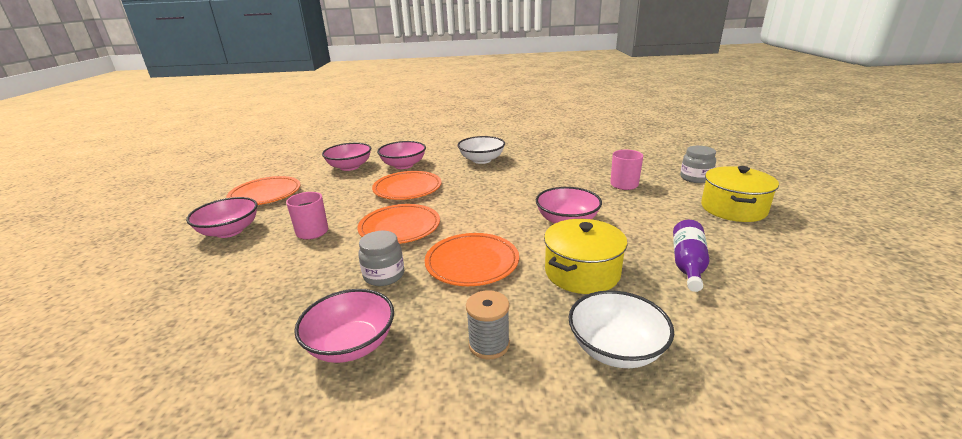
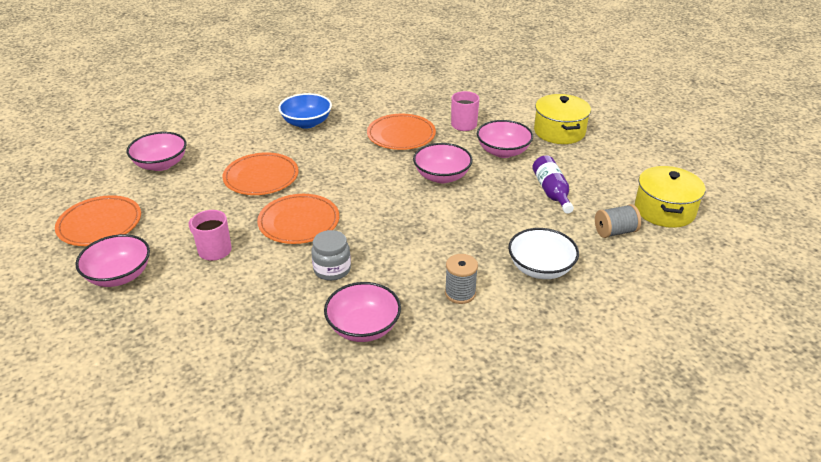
camera: 30 degrees left, 10 degrees up
pink bowl [377,141,426,169] -> pink bowl moved to [477,120,533,158]
orange plate [425,233,519,286] -> orange plate moved to [367,114,436,150]
white bowl [457,136,505,164] -> blue bowl [278,93,332,129]
yellow pot [544,219,627,294] -> yellow pot moved to [635,166,705,228]
grey jar [680,146,716,183] -> none
none -> grey spool [595,204,641,238]

